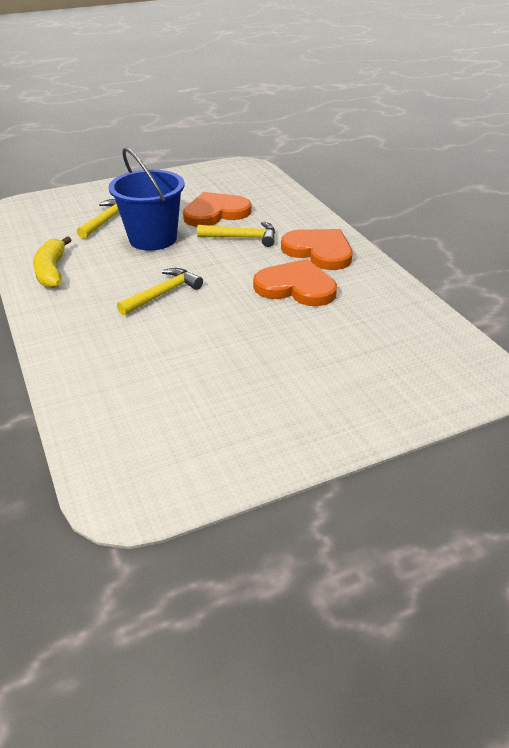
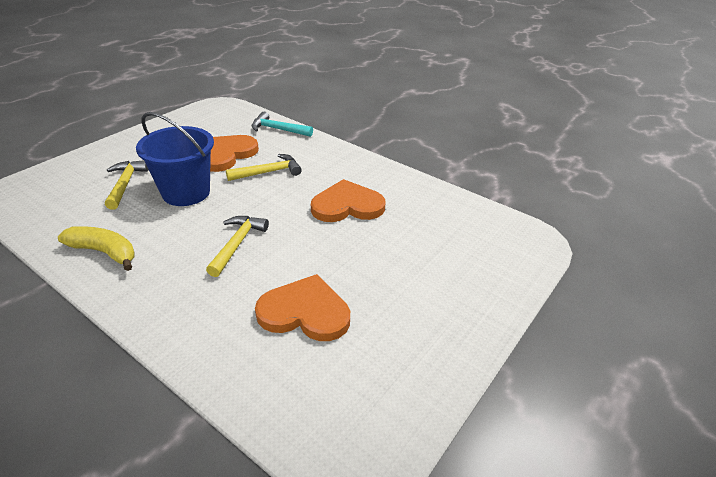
camera: 30 degrees left, 0 degrees up
yellow banana [33,236,71,288] -> yellow banana turned 150 degrees clockwise [58,226,135,271]
orange heart [281,229,352,270] -> orange heart moved to [255,274,350,341]
none -> turquoise hammer [252,112,313,137]

